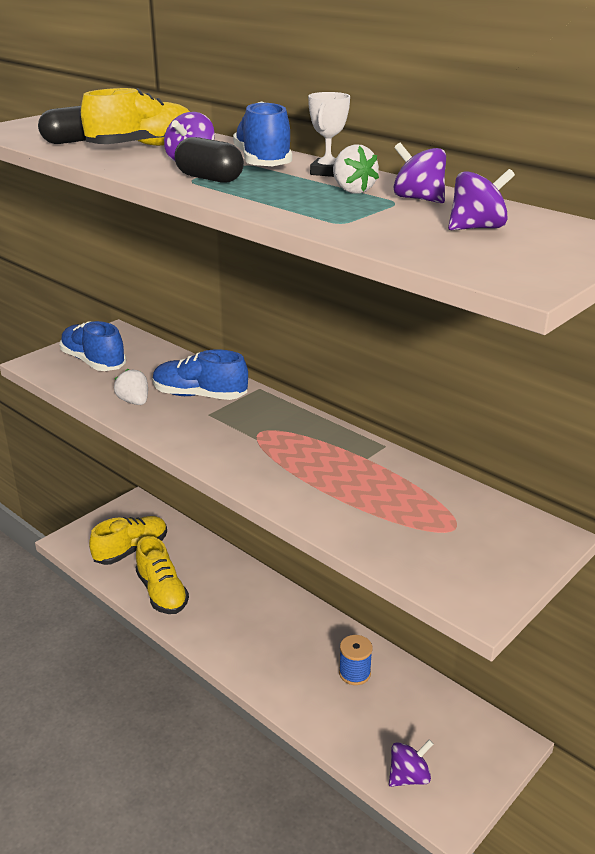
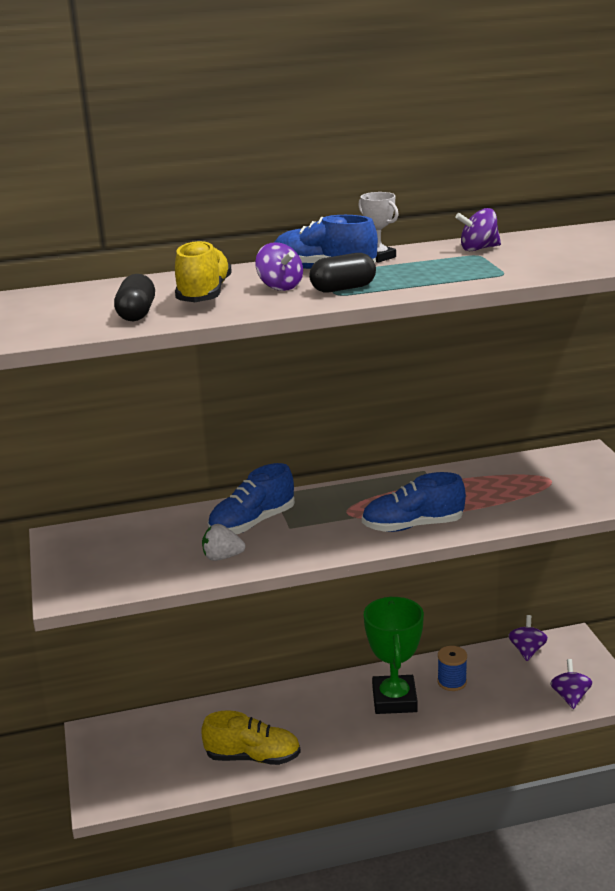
camera: 55 degrees left, 5 degrees down
blue shoe [60,321,126,371] -> blue shoe moved to [362,472,466,532]
yellow shoe [89,516,167,565] -> none
white strawberry [333,144,379,194] -> none
purple spinning top [448,169,515,230] -> purple spinning top moved to [508,615,548,661]
none -> green trophy [364,596,424,714]

